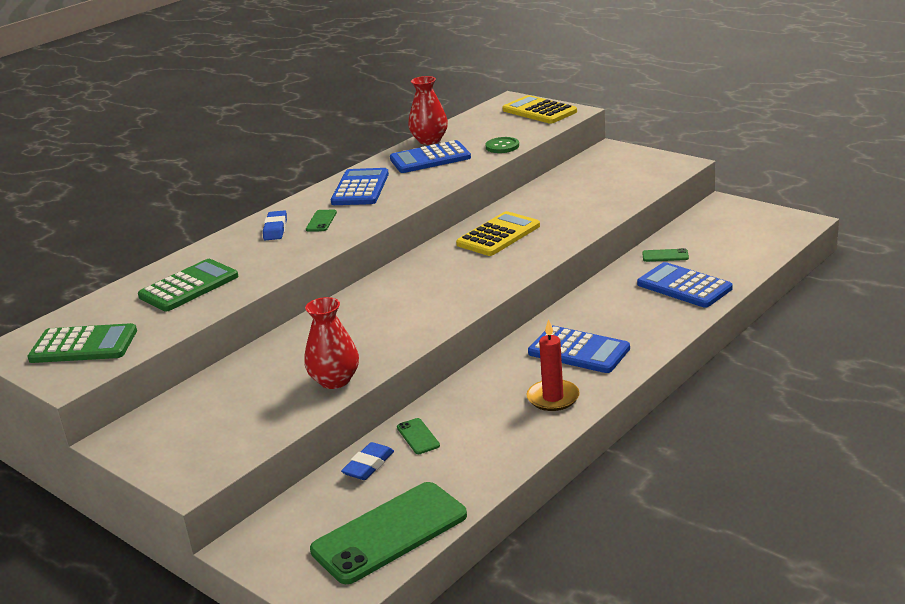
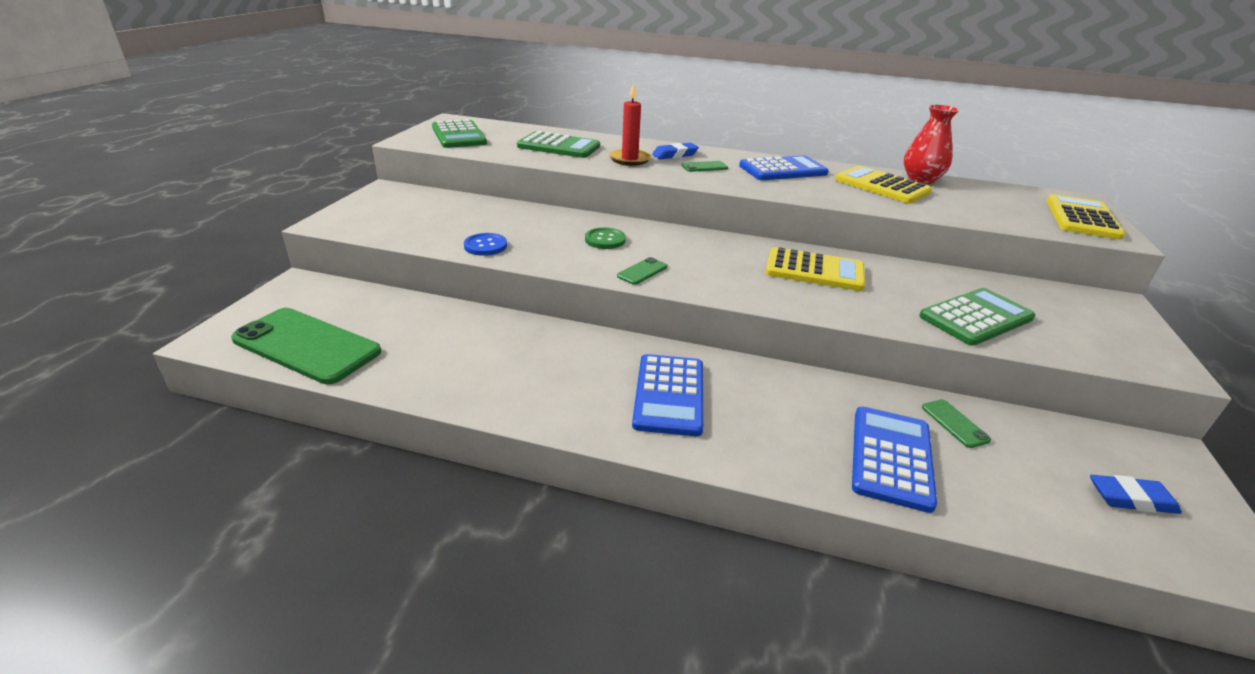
camera: 60 degrees right, 5 degrees up
red vase [305,297,359,389] -> blue button [464,233,507,256]
blue eraser [341,442,394,480] -> blue eraser moved to [1090,475,1182,514]
blue calculator [390,140,471,173] -> yellow calculator [835,166,932,203]
green phone [397,418,440,454] -> green phone moved to [617,257,668,285]
green button [485,137,519,153] -> green button moved to [585,227,626,249]
red candle [526,319,580,411] -> red candle moved to [609,82,651,166]
none -> green calculator [919,288,1035,346]

